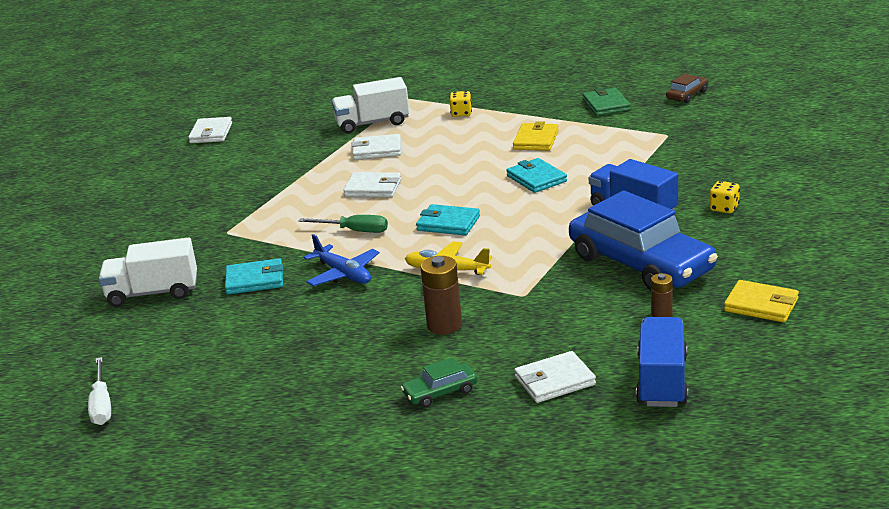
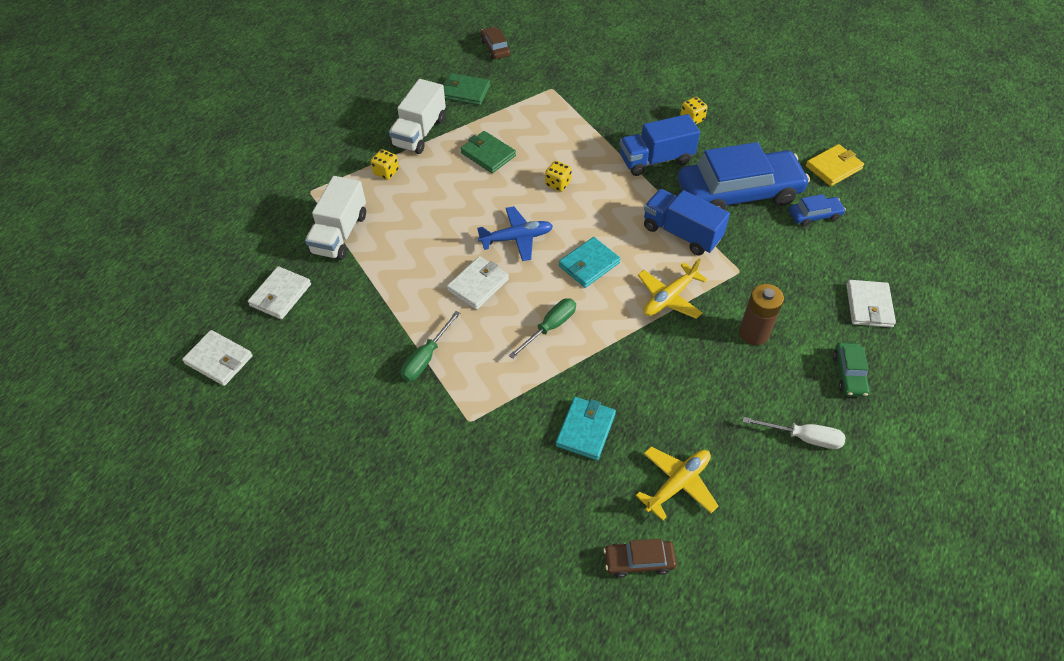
camera: 65 degrees left, 25 degrees up
white screwdriver [88,357,111,425] -> white screwdriver moved to [743,417,845,449]
white truck [99,238,197,307] -> white truck moved to [389,79,446,154]
blue plane [304,234,379,286] -> blue plane moved to [477,206,553,261]
white wallet [351,134,401,160] -> white wallet moved to [248,266,311,320]
turquoise wallet [506,158,567,193] -> yellow dice [545,161,572,192]
yellow wallet [513,121,559,151] -> green wallet [460,131,516,173]
blue truck [636,317,688,407] -> blue truck moved to [644,189,730,255]
brown battery [651,273,673,317] -> blue car [789,194,846,227]
none -> green screwdriver [401,311,460,381]
none -> brown car [603,539,677,578]
none -> yellow plane [636,447,718,521]

